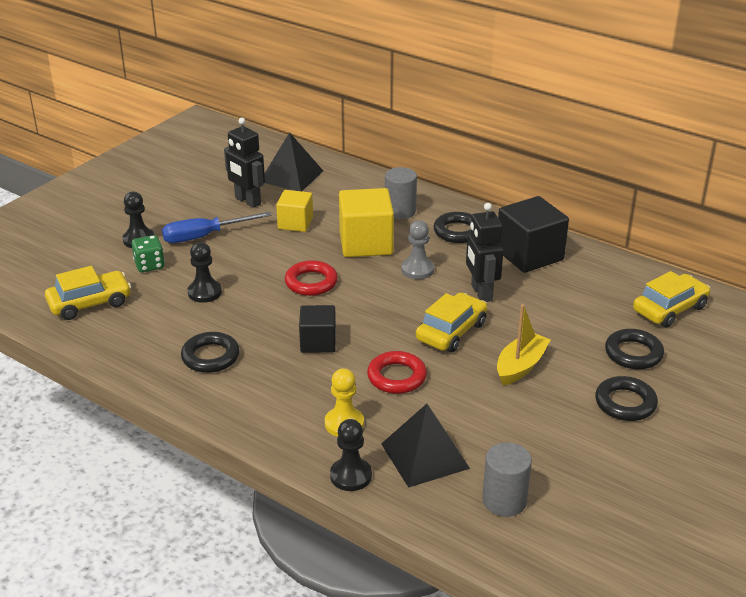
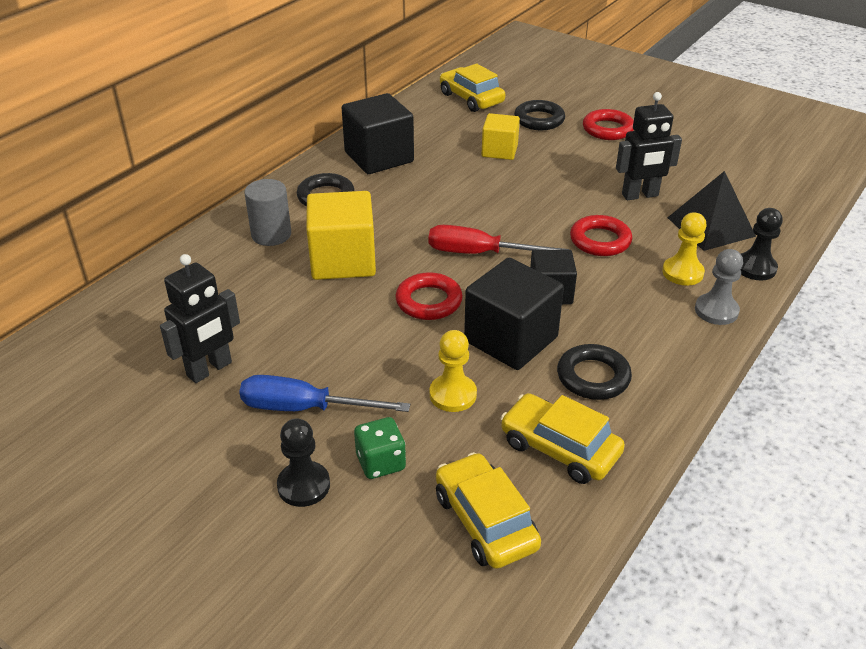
camera: 90 degrees left, 5 degrees up
blue screwdriver [162,212,272,243] -> blue screwdriver turned 120 degrees clockwise [239,375,410,412]
black pawn [187,242,222,303] -> yellow pawn [429,330,477,412]
black pyramid [265,132,323,191] -> none
yellow cube [276,190,313,232] -> yellow cube moved to [482,113,520,160]
grey pawn [401,220,434,279] -> grey pawn moved to [695,249,743,325]
yellow car [416,293,487,352] -> yellow car moved to [500,393,625,484]
black robot [466,203,503,302] -> black robot moved to [616,92,682,200]
grey cylinder [482,442,532,517] -> none
yellow boat [497,304,550,385] -> none
black ring [595,376,658,421] -> red ring [583,109,634,140]
none -> red screwdriver [429,225,569,254]
none -> black cube [464,258,564,370]

